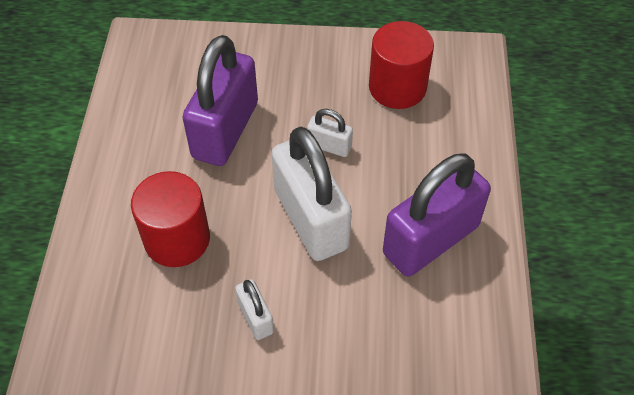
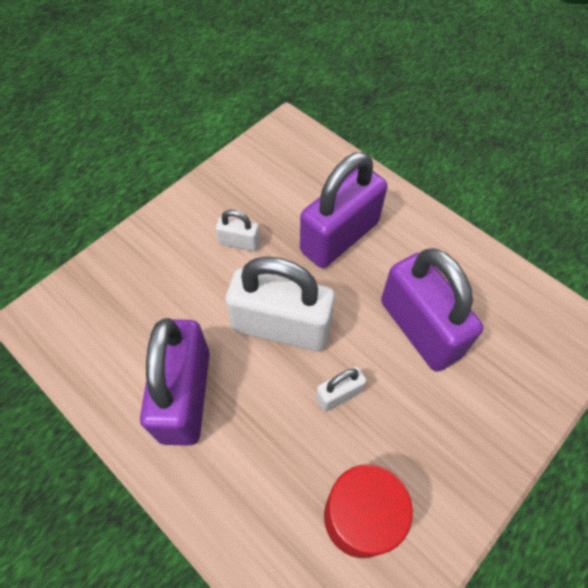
camera: 130 degrees right, 5 degrees up
red cylinder [131,171,210,267] -> purple padlock [300,152,387,268]

